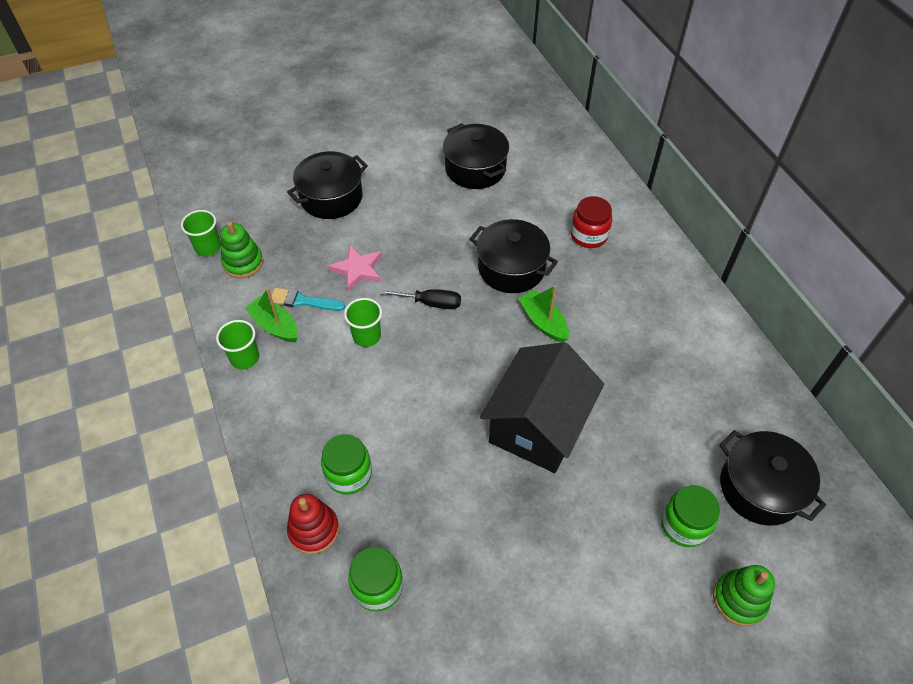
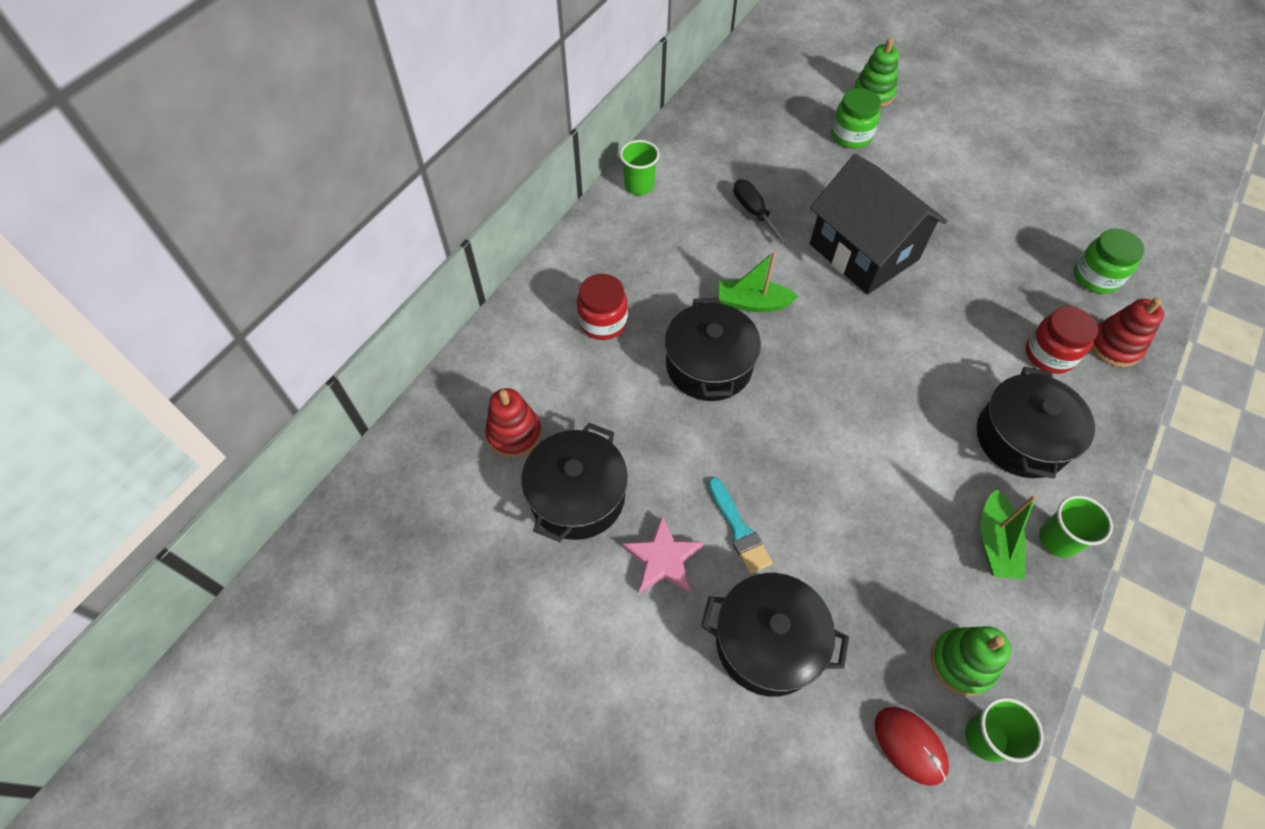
camera: 125 degrees left, 5 degrees up
turquoise brush [271,288,345,311] -> turquoise brush moved to [708,477,773,574]
green jar [321,434,372,495] -> red jar [1026,306,1098,374]
pink star [328,245,382,291] -> pink star moved to [623,516,704,593]
green cup [344,298,382,347] -> green cup moved to [620,140,660,195]
black screwdriver [380,289,461,309] -> black screwdriver moved to [734,179,788,244]
black house [480,342,604,473] -> black house turned 60 degrees clockwise [810,154,948,294]
green boat [518,285,569,343] -> green boat turned 75 degrees clockwise [719,251,799,312]
black pot [719,430,826,526] -> black pot moved to [977,367,1095,479]
none -> red stacking toy [485,388,542,458]
none -> red mouse [875,707,949,786]

